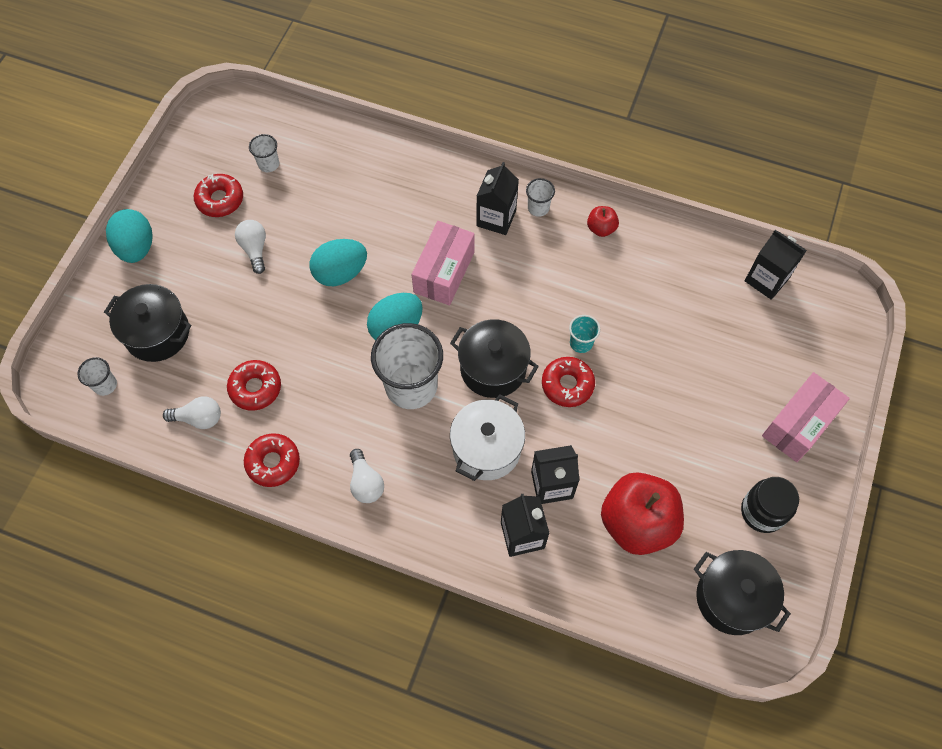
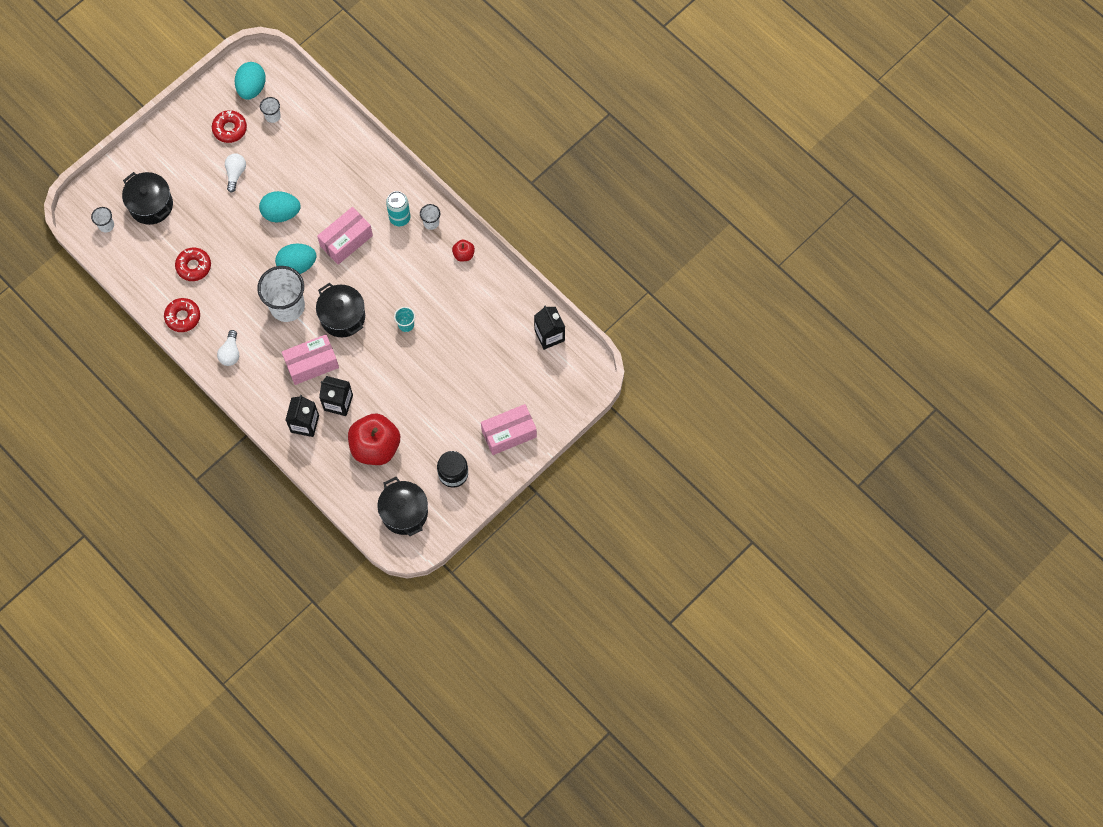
camera: 25 degrees right, 5 degrees up
turquoise egg [106,209,153,263] -> turquoise egg moved to [235,62,266,100]
white light bulb [163,396,221,429] -> none
white pot [450,395,525,481] -> pink box [282,334,339,385]
black carton [476,162,519,235] -> turquoise can [386,191,410,226]
red donut [542,357,595,407] -> none

